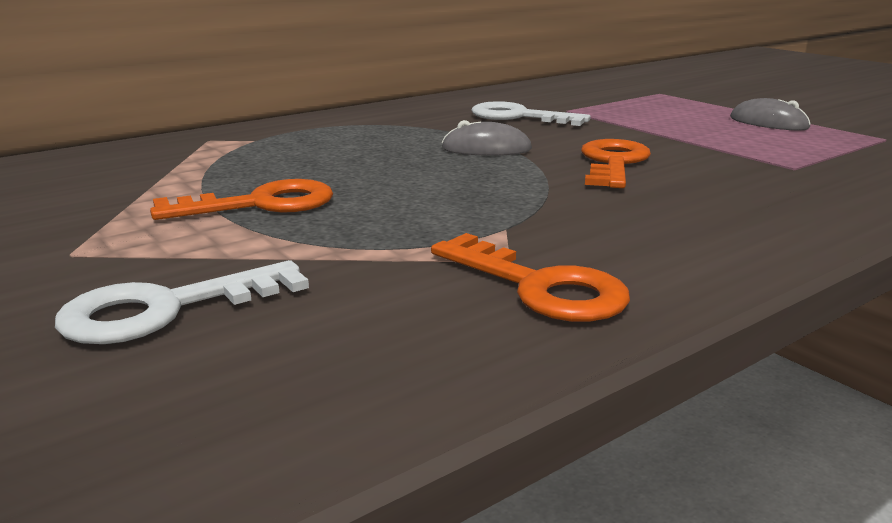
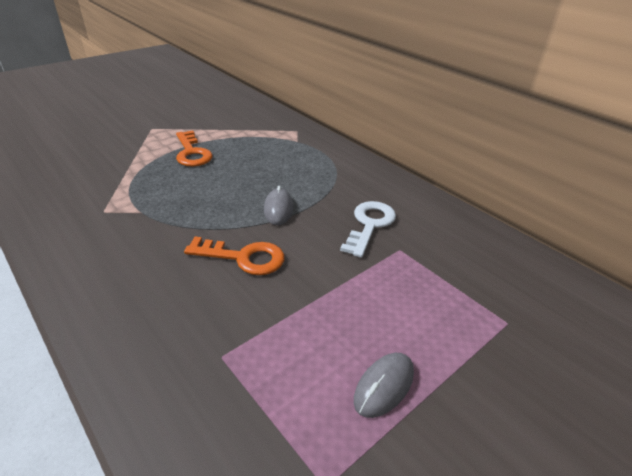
camera: 85 degrees right, 15 degrees up
white key [55,260,309,344] -> none
orange key [431,233,630,322] -> none

